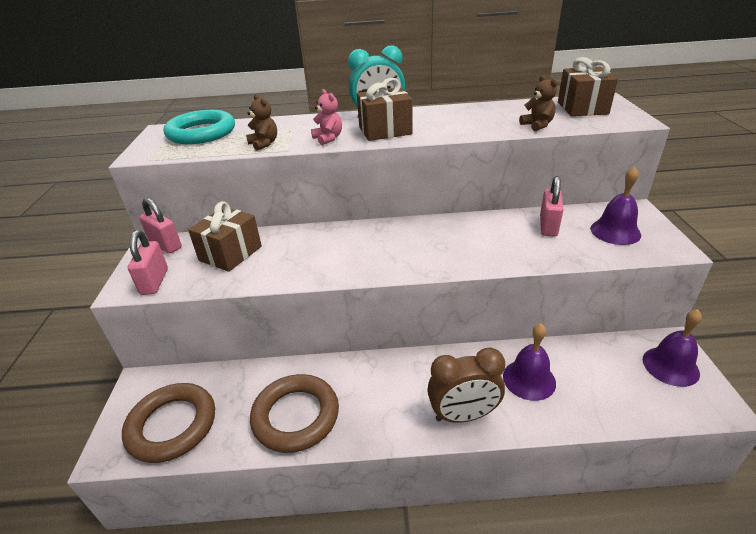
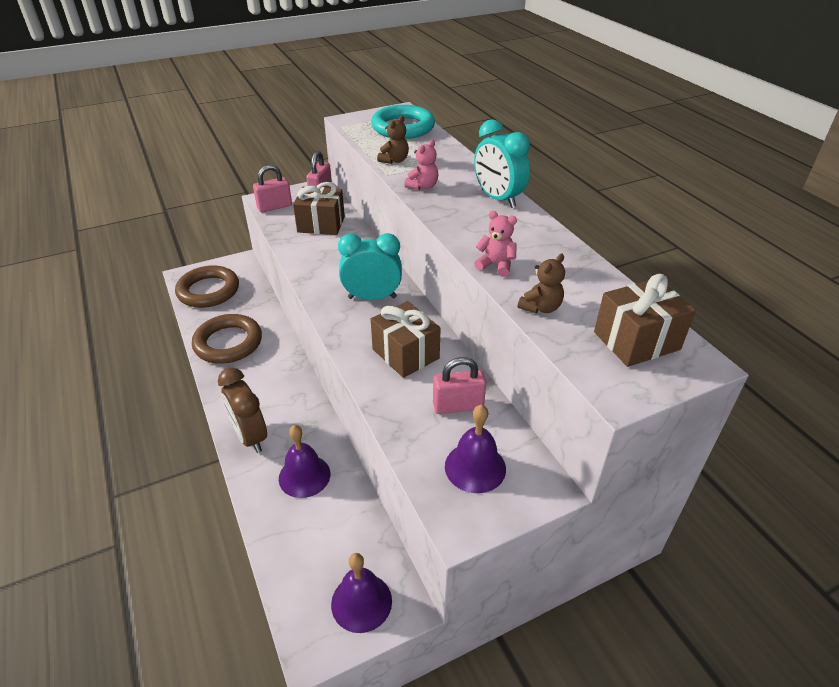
camera: 65 degrees right, 5 degrees up
brown gift [357,78,413,141] -> brown gift moved to [371,301,441,378]
none -> turquoise clock [338,233,402,300]
none -> pink teddy bear [474,211,517,277]

